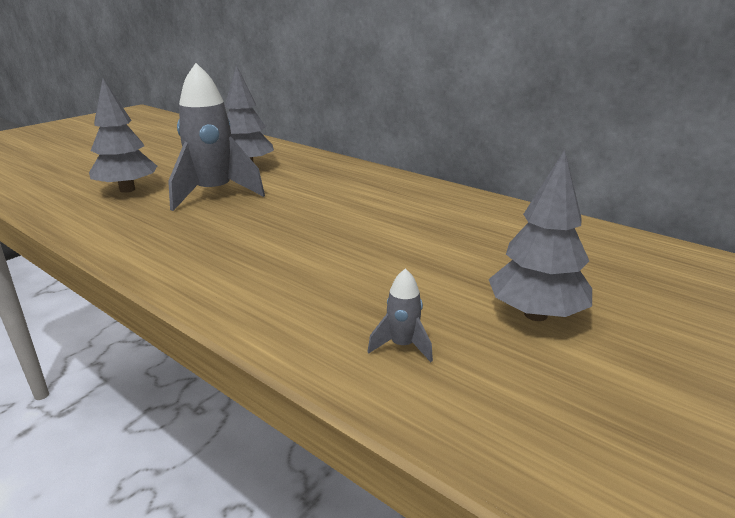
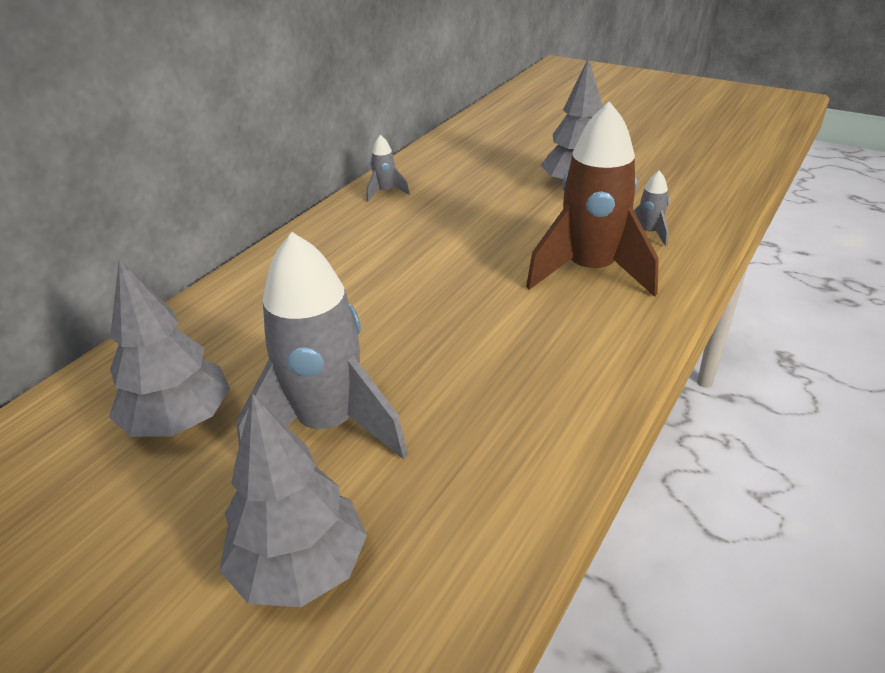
camera: 95 degrees left, 10 degrees up
none -> grey rocket [367,135,410,201]
none -> brown rocket [526,101,659,297]

